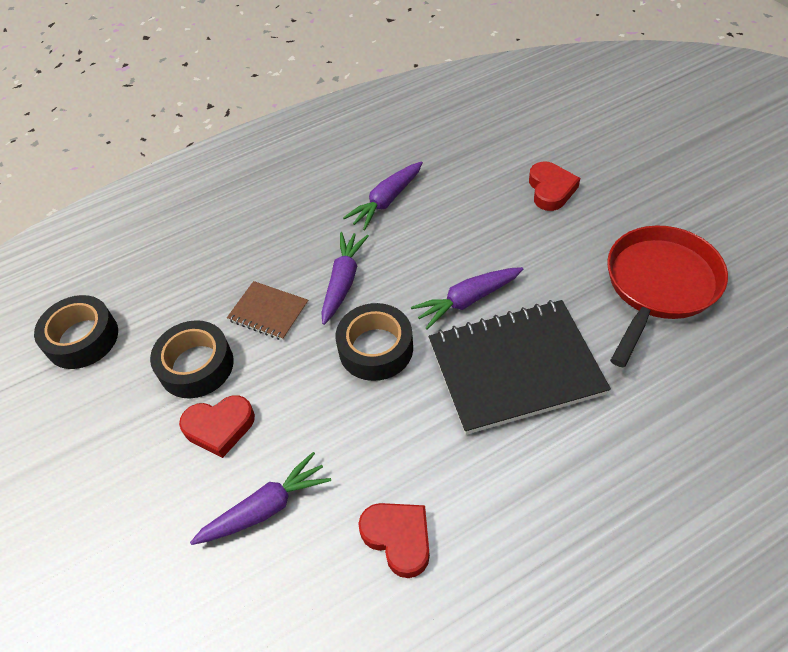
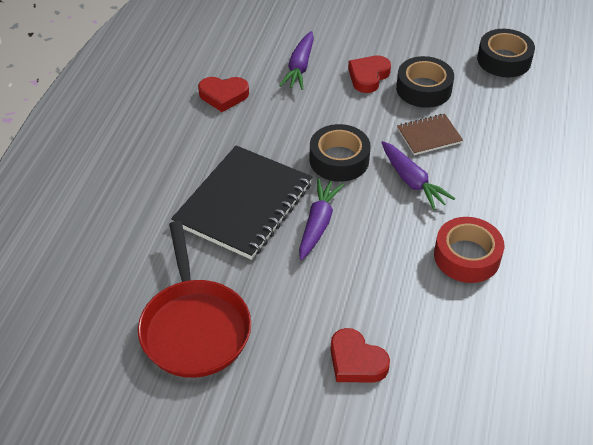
camera: 130 degrees right, 5 degrees down
purple carrot [343,161,423,230] -> red tape [434,217,504,283]

